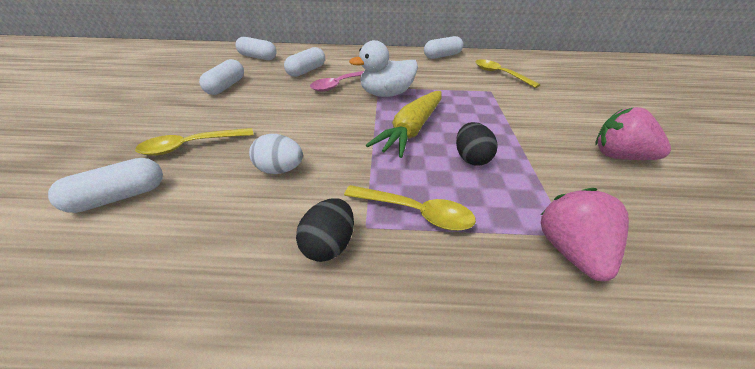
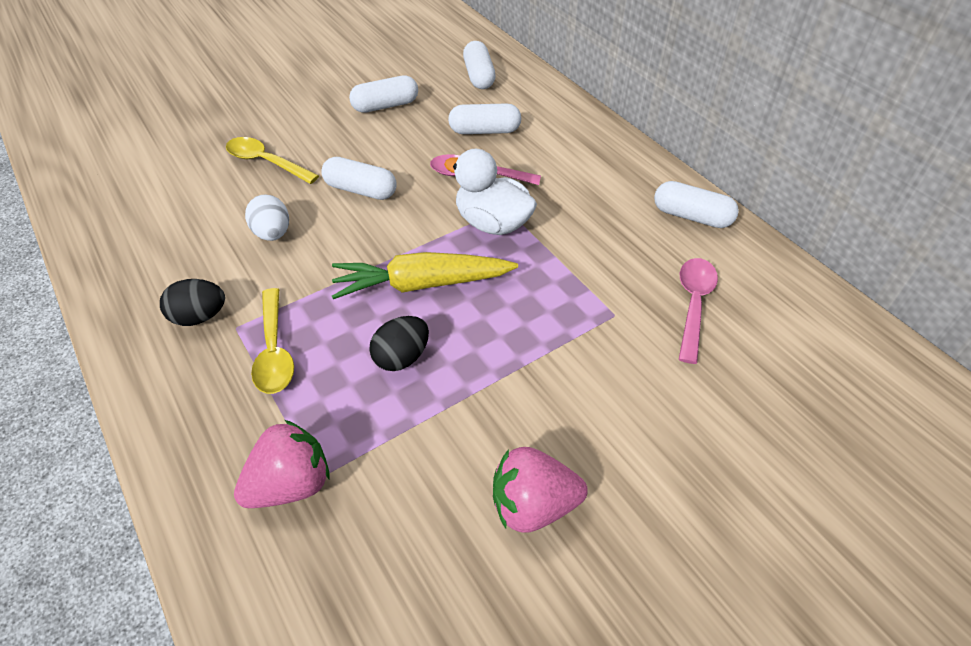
camera: 55 degrees right, 10 degrees up
white capsule [48,158,163,213] -> white capsule moved to [321,157,396,200]
yellow spoon [475,59,540,88] -> pink spoon [679,258,718,364]
pink strawberry [595,107,671,160] -> pink strawberry turned 90 degrees counterclockwise [493,447,588,533]

